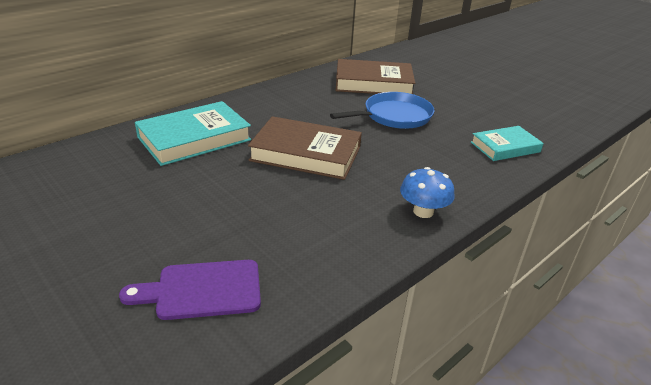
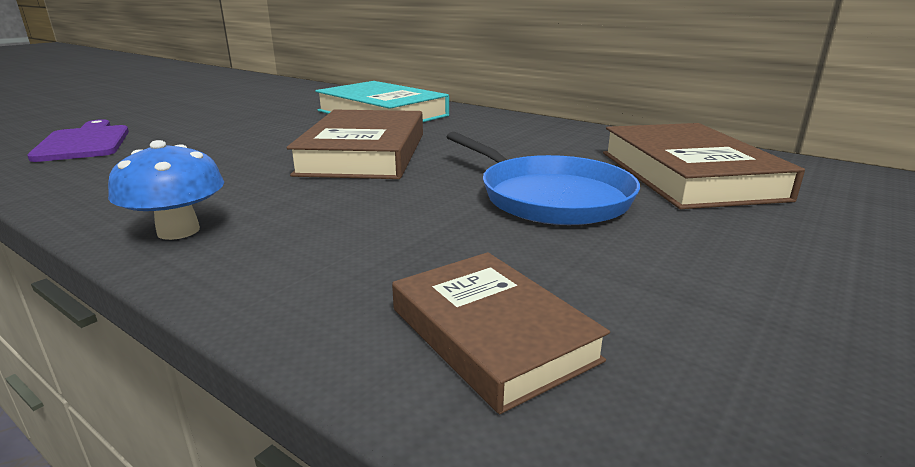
camera: 80 degrees right, 10 degrees down
turquoise book [471,126,544,161] -> brown book [392,252,610,414]

